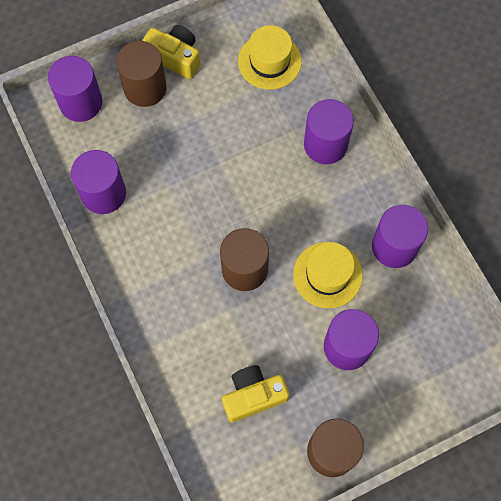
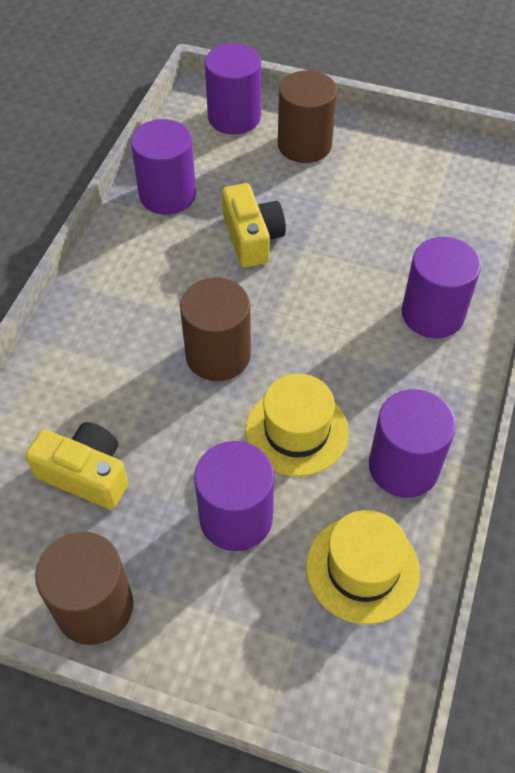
camera: 45 degrees right, 15 degrees down
yellow camera [142,25,200,79] -> yellow camera moved to [222,183,286,268]
yellow hat [238,25,302,90] -> yellow hat moved to [306,510,420,624]

